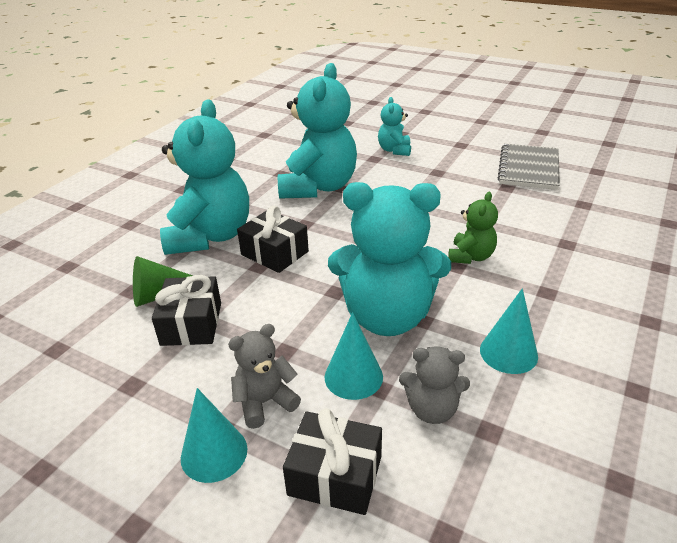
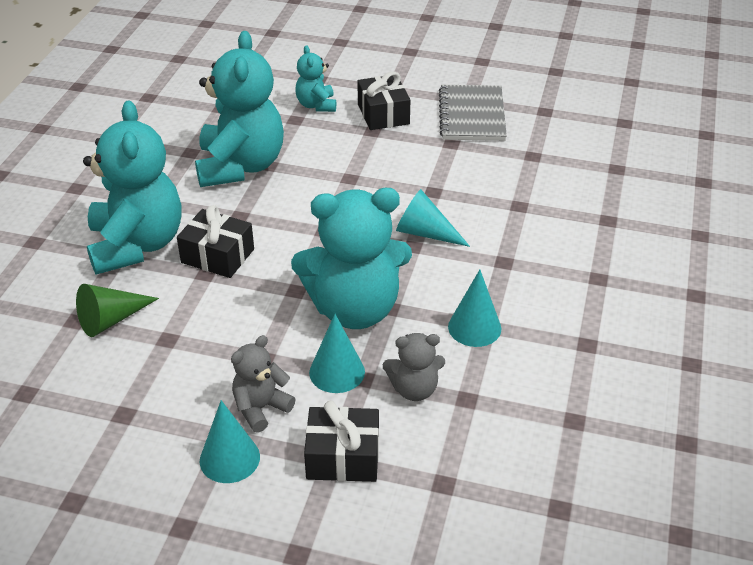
camera: 15 degrees left, 5 degrees up
black gift [152,275,221,346] -> black gift moved to [357,71,410,130]
green teddy bear [448,192,498,264] -> turquoise cone [396,189,470,247]

